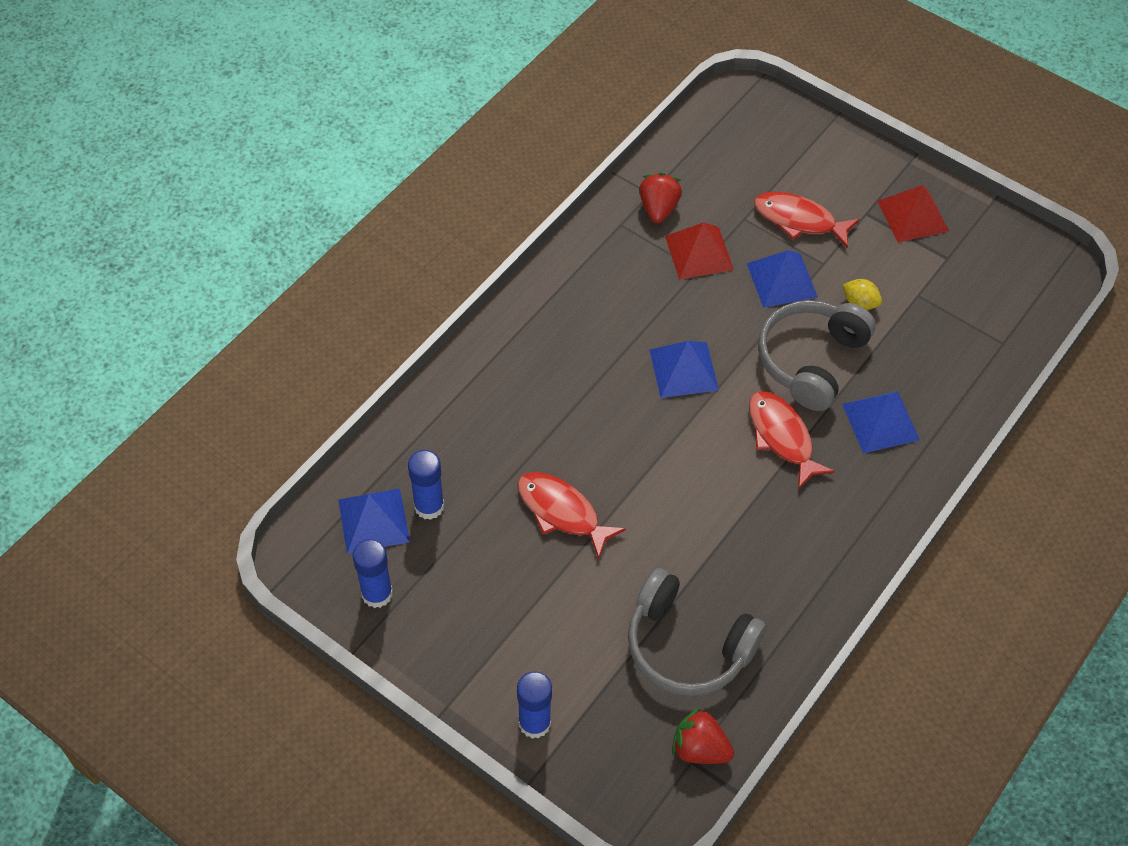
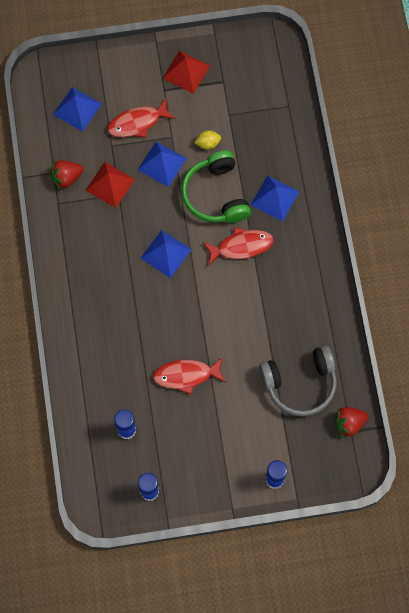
camera: 45 degrees left, 15 degrees up
blue pyramid [338,488,410,554] -> blue pyramid moved to [53,87,102,132]
red strawberry [639,172,682,223] -> red strawberry turned 75 degrees counterclockwise [50,160,83,190]
red fish [749,391,835,490] -> red fish turned 150 degrees clockwise [203,227,274,265]
grey headphones [758,300,876,411] -> green headphones [181,150,251,223]

